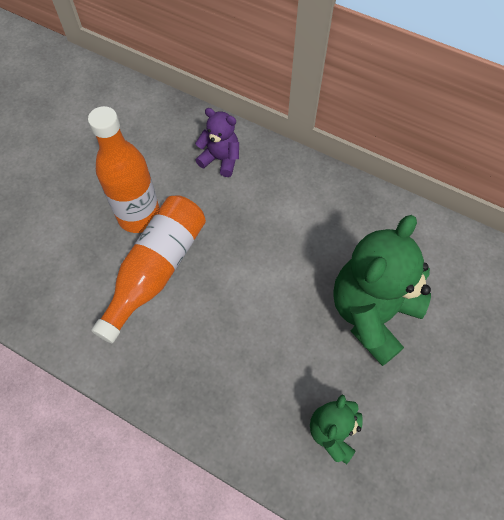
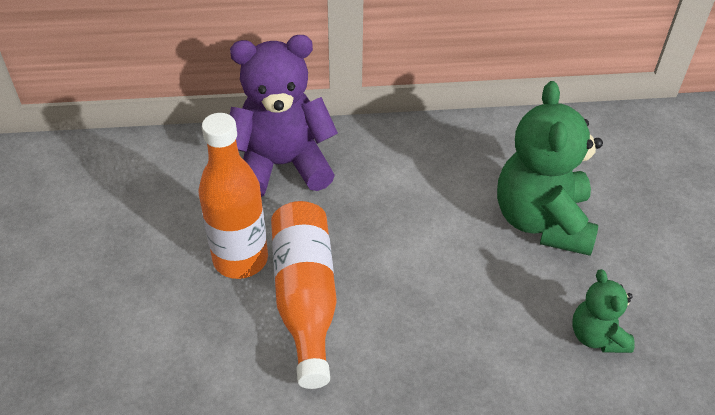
camera: 35 degrees left, 15 degrees down
purple teddy bear [195,108,239,177] -> purple teddy bear [230,35,338,197], size x1.93

